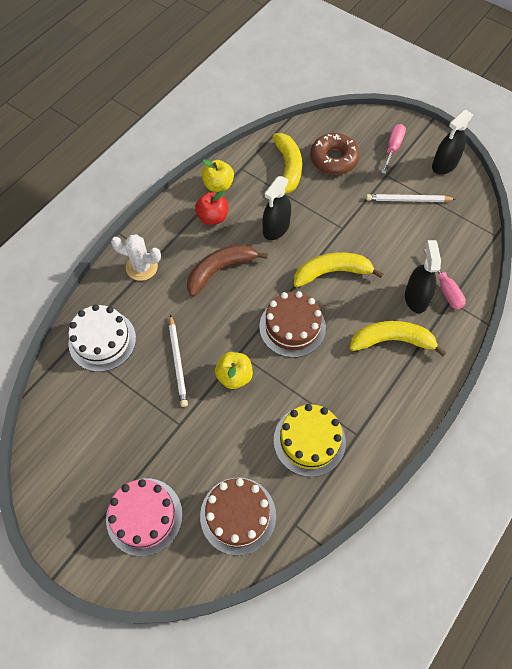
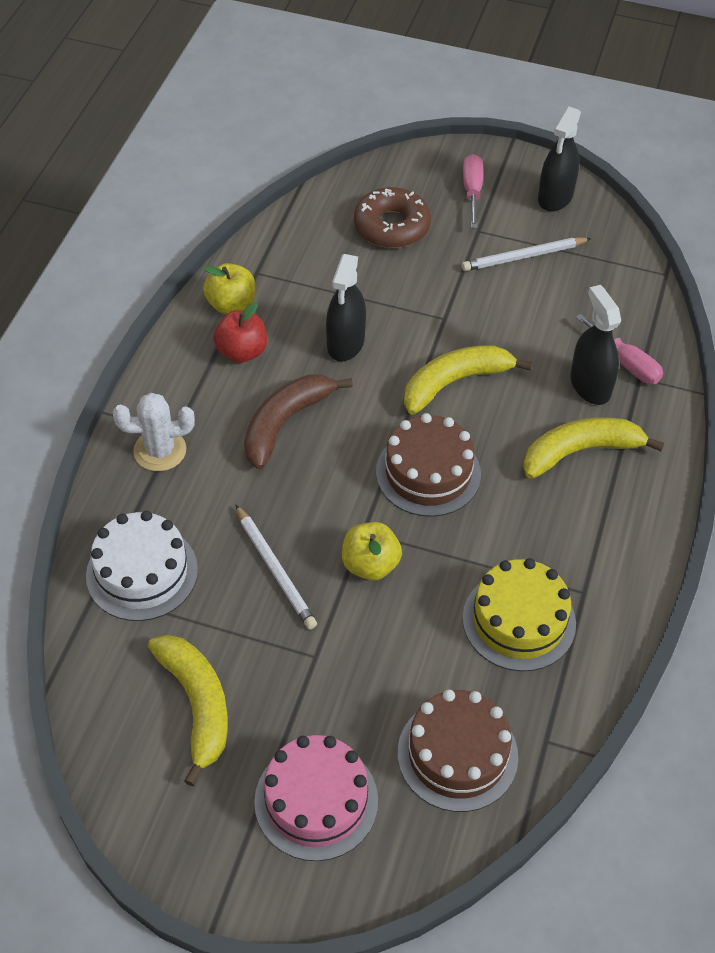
camera: 20 degrees left, 10 degrees down
yellow banana [272,133,302,194] -> yellow banana moved to [148,635,228,786]

